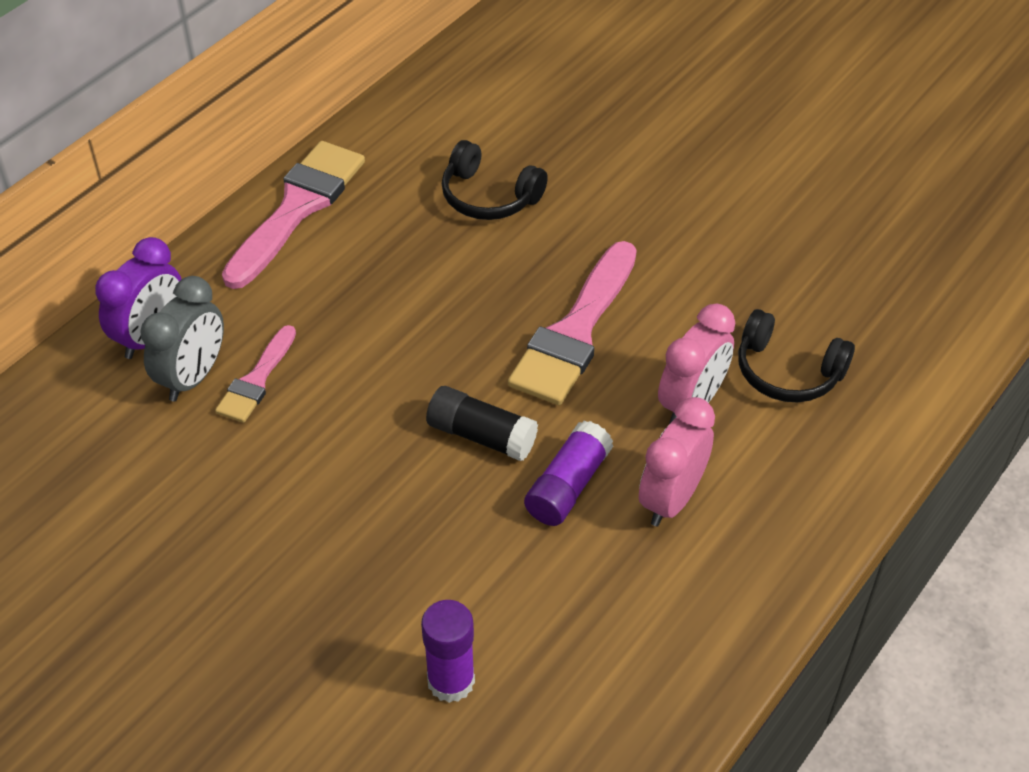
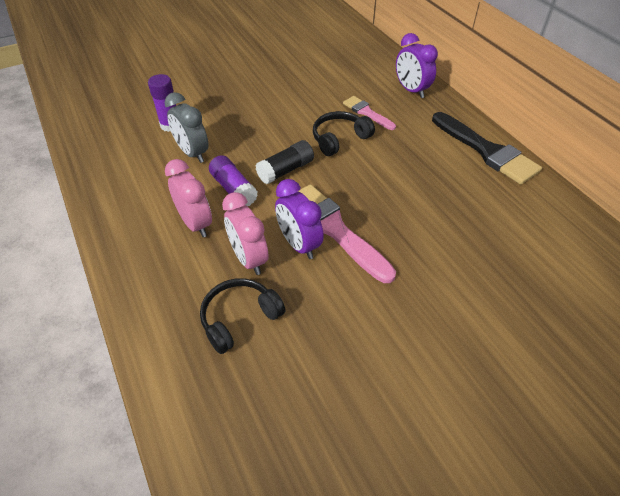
camera: 115 degrees right, 0 degrees up
grey clock [140,276,224,402] -> grey clock moved to [165,92,208,163]
pink brush [222,141,365,289] -> black brush [432,112,542,185]
black headphones [442,140,548,220] -> black headphones moved to [313,111,375,156]
none -> purple clock [275,179,324,259]

